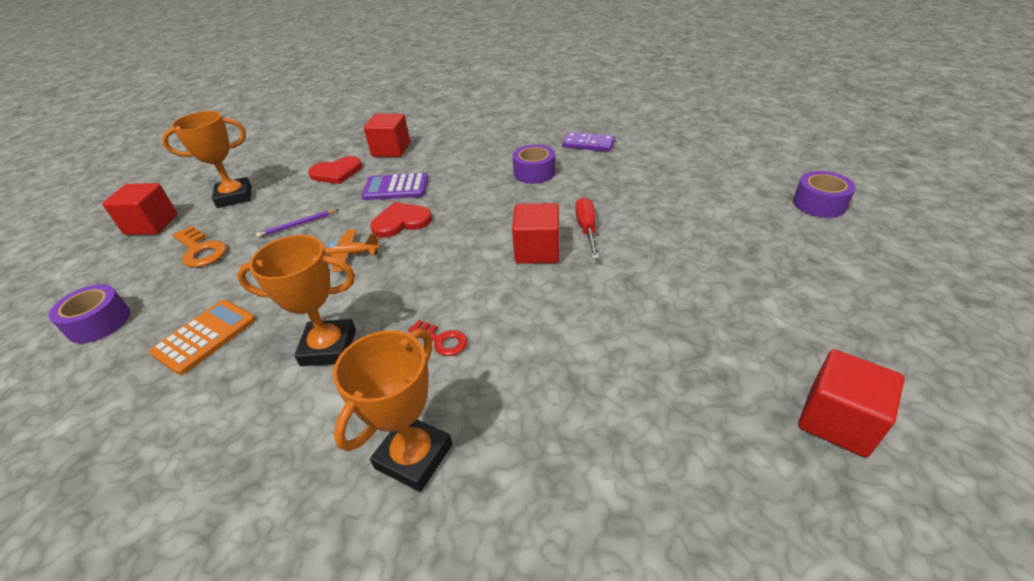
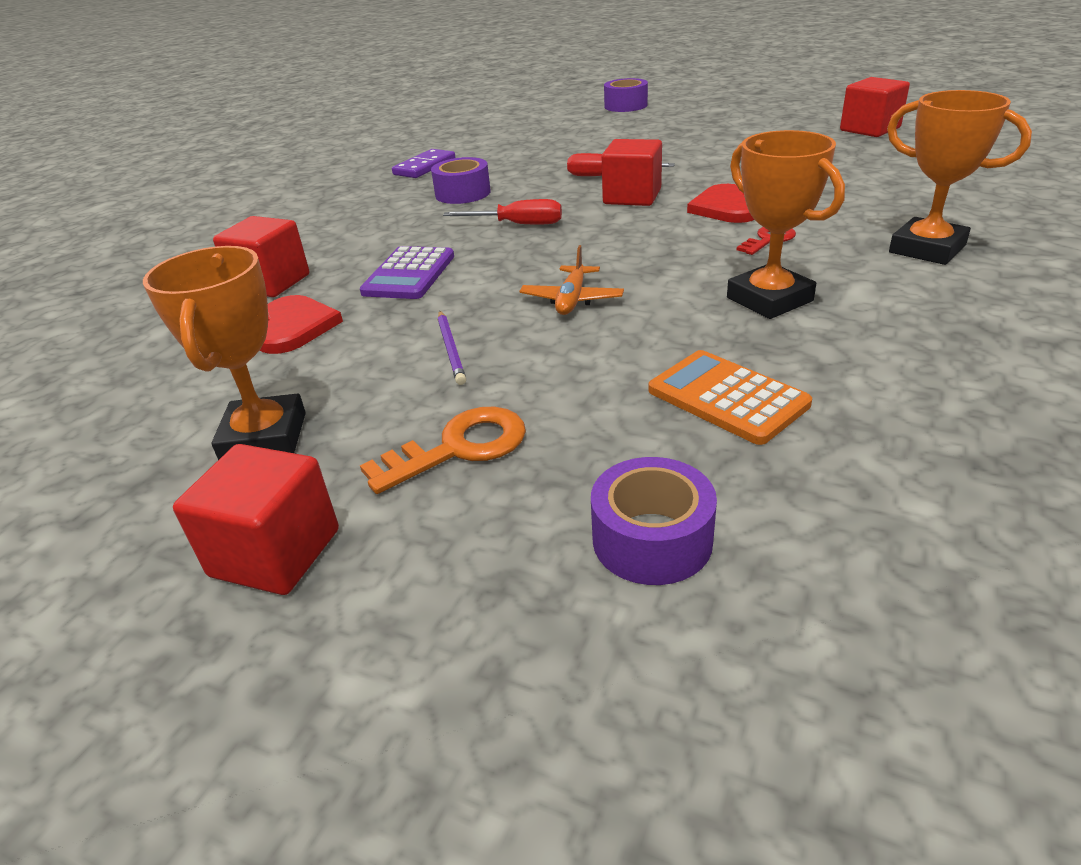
camera: 75 degrees left, 5 degrees down
orange trophy [237,235,356,366] -> orange trophy turned 45 degrees counterclockwise [727,130,845,319]
red heart [370,202,432,238] -> red heart moved to [687,184,754,223]
none -> red screwdriver [443,199,562,224]

